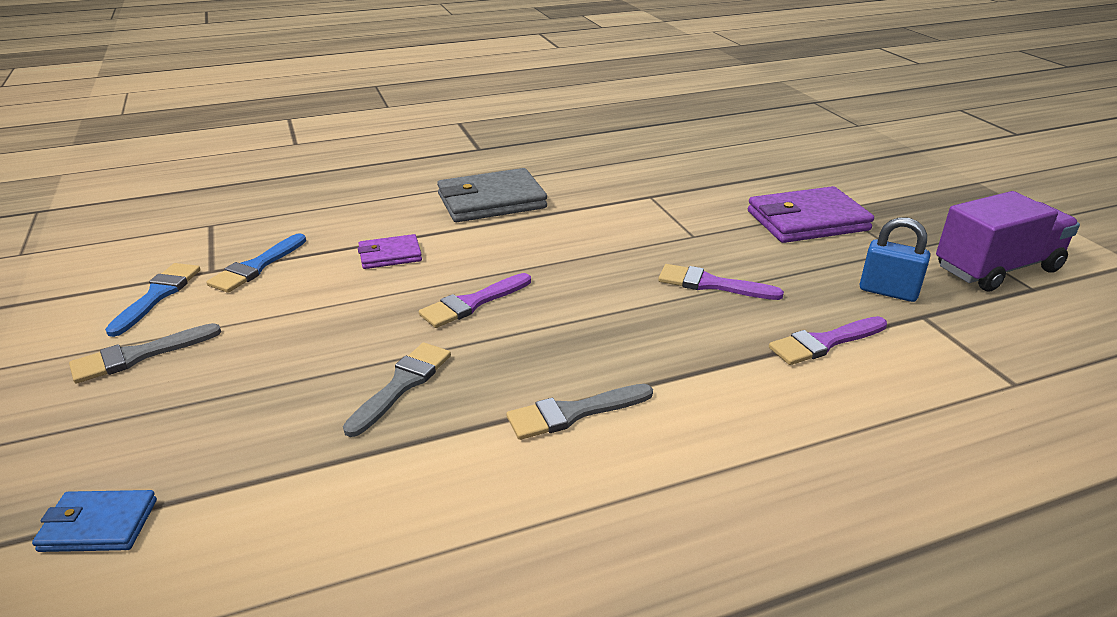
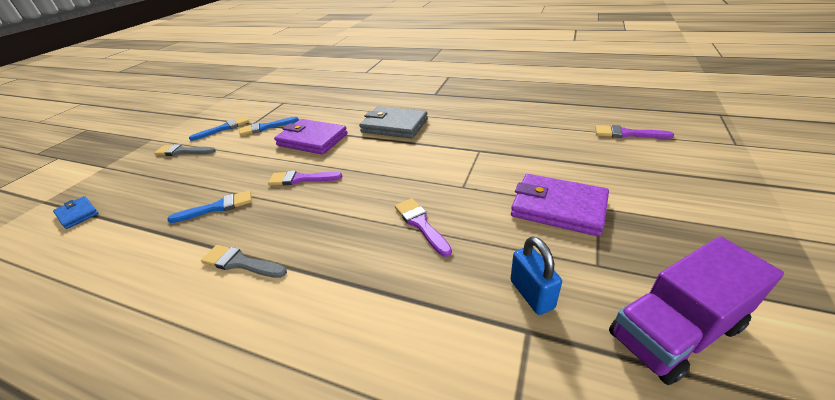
camera: 45 degrees right, 5 degrees up
grey brush [343,343,451,437] -> blue brush [167,190,252,223]
purple wallet [358,234,422,269] -> purple wallet [274,119,348,155], size x1.85
purple brush [769,316,887,365] -> purple brush moved to [595,125,674,139]
purple truck [936,191,1080,292] -> purple truck turned 135 degrees clockwise [609,237,784,385]

